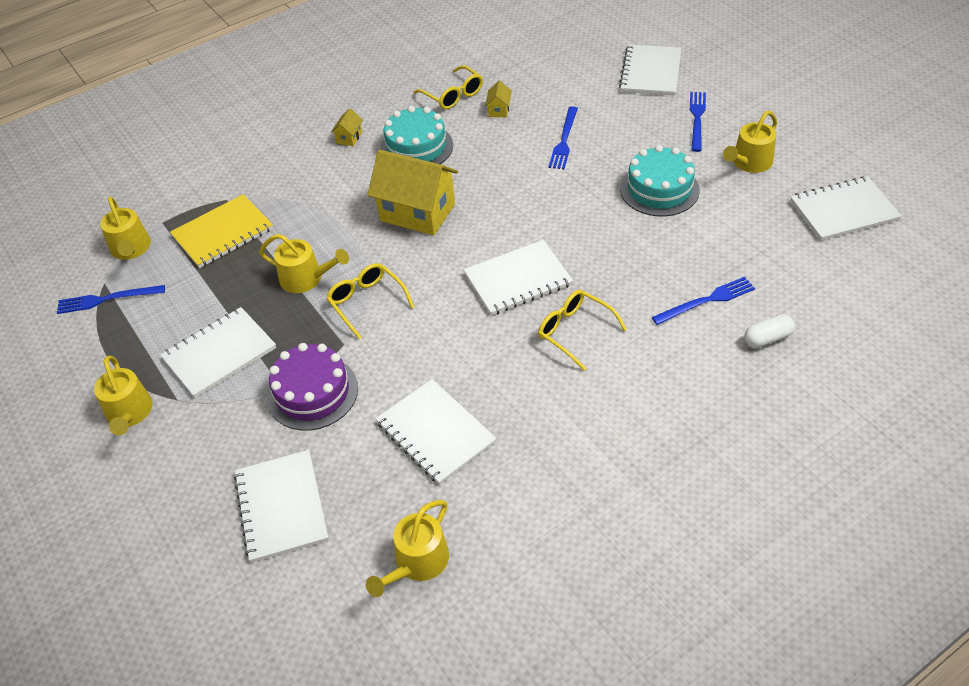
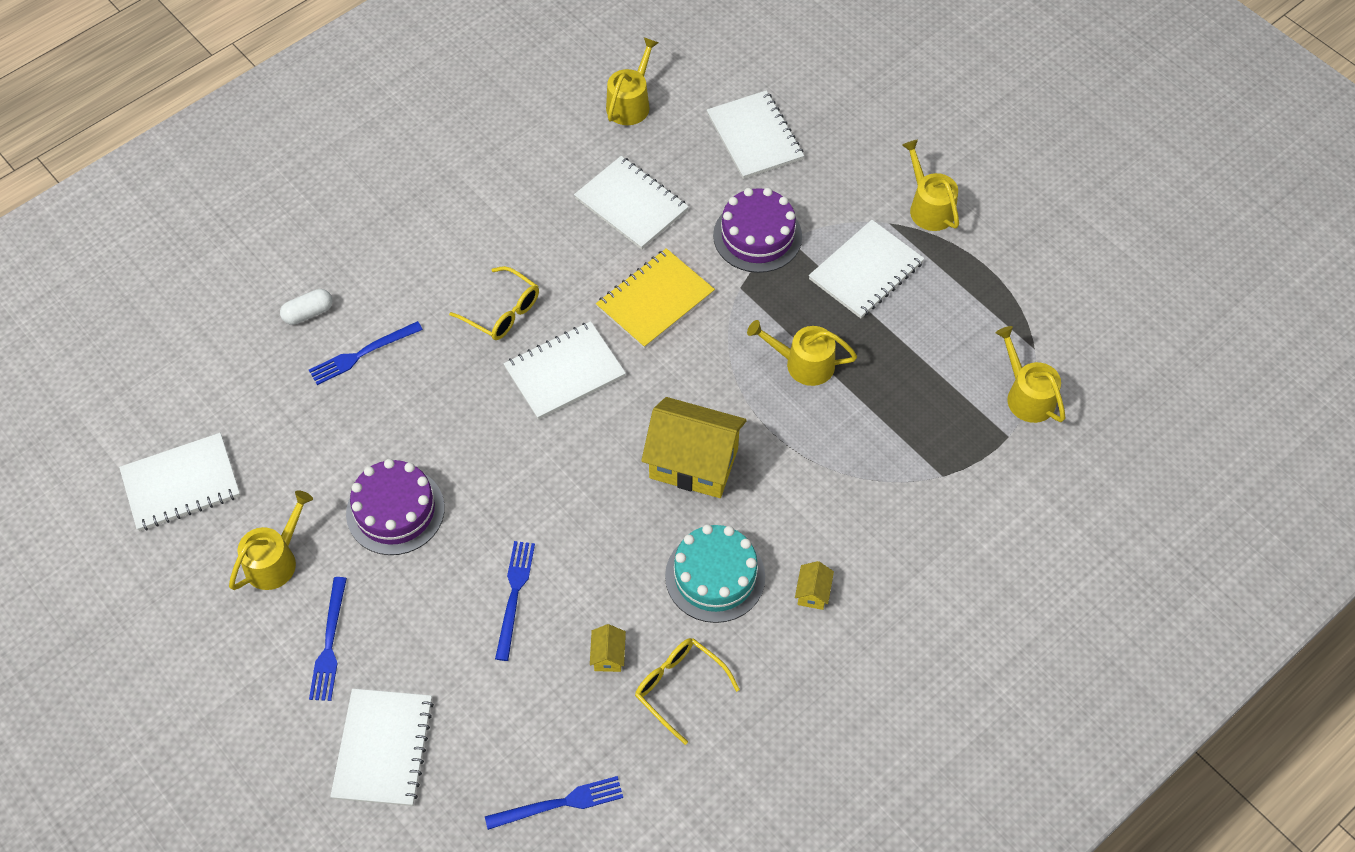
camera: 170 degrees right, 10 degrees up
blue fork [57,285,165,314] -> blue fork moved to [485,776,623,830]
yellow notebook [170,194,273,268] -> yellow notebook moved to [596,248,715,349]
yellow glasses [326,263,414,339] -> none
turquoise cake [620,145,700,216] -> purple cake [346,459,445,555]

